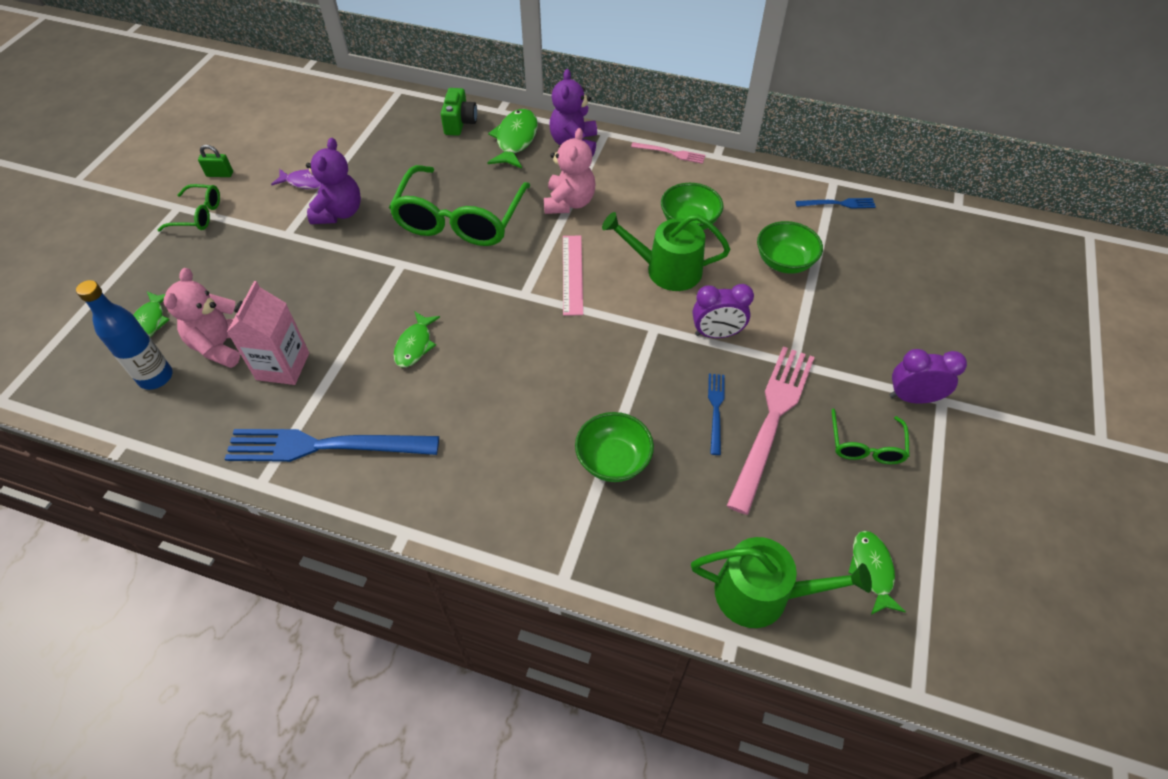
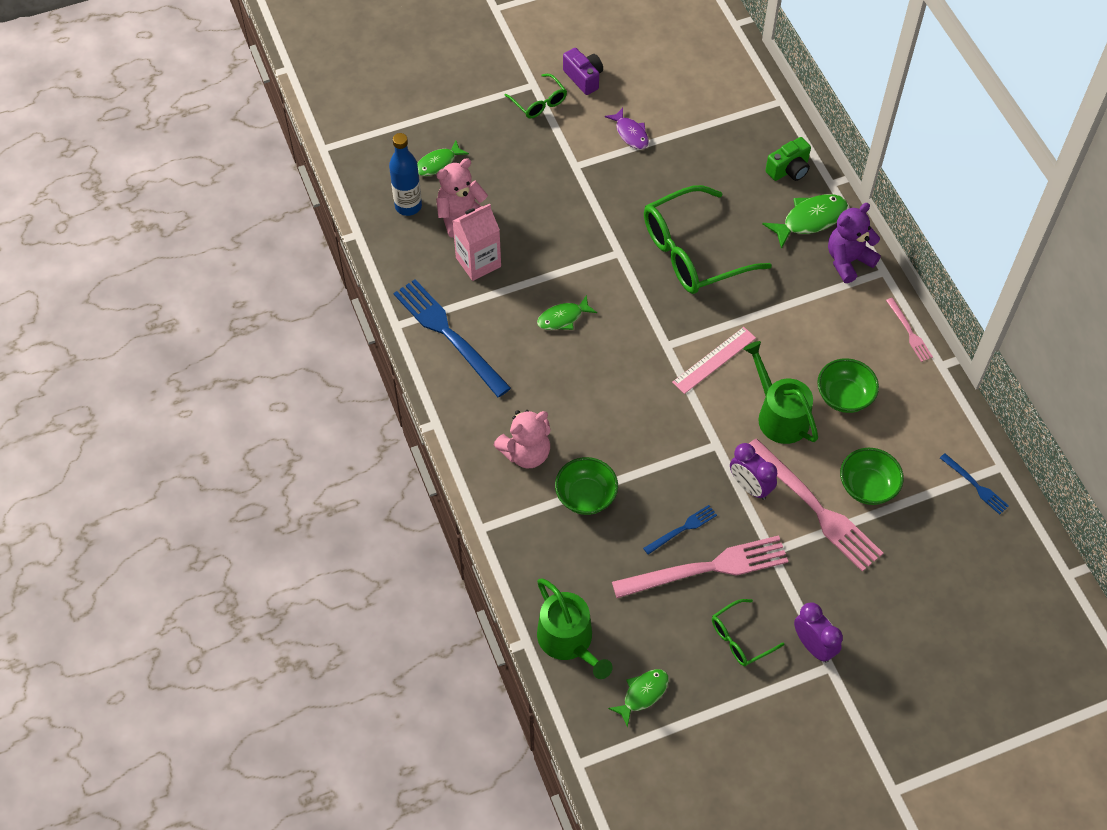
camera: 50 degrees right, 5 degrees up
green padlock [198,145,233,177] -> purple camera [563,48,603,95]
purple teddy bear [306,138,361,224] -> none
pink teddy bear [544,128,595,214] -> pink teddy bear moved to [494,410,551,469]
none -> pink fork [749,438,883,572]

